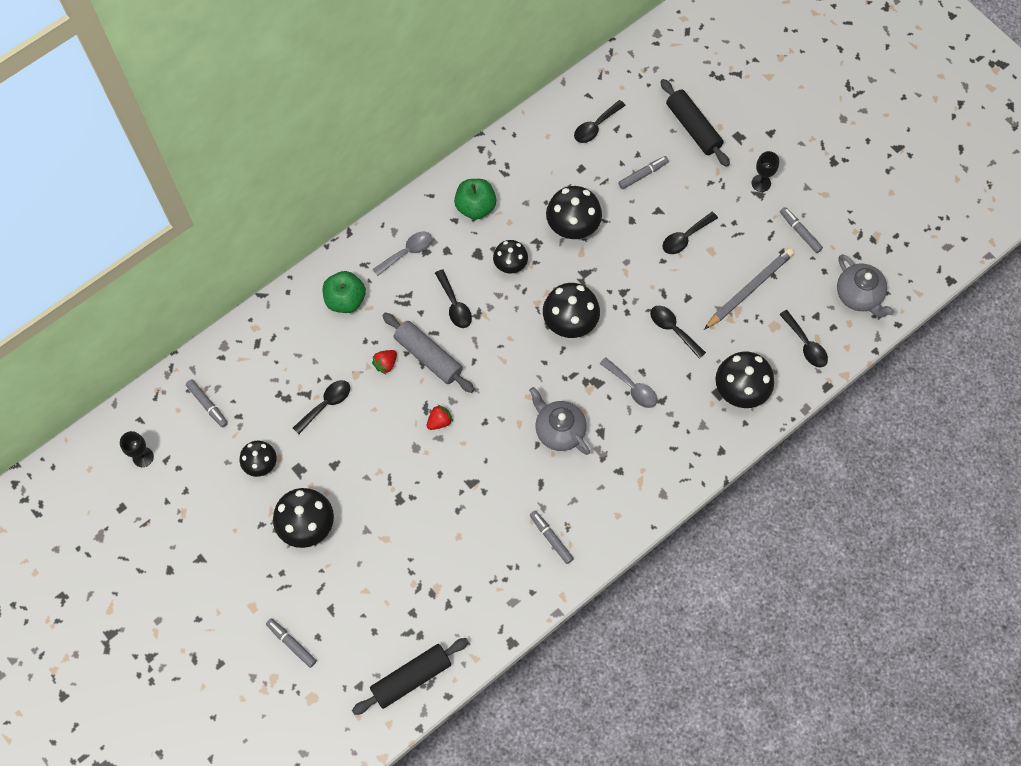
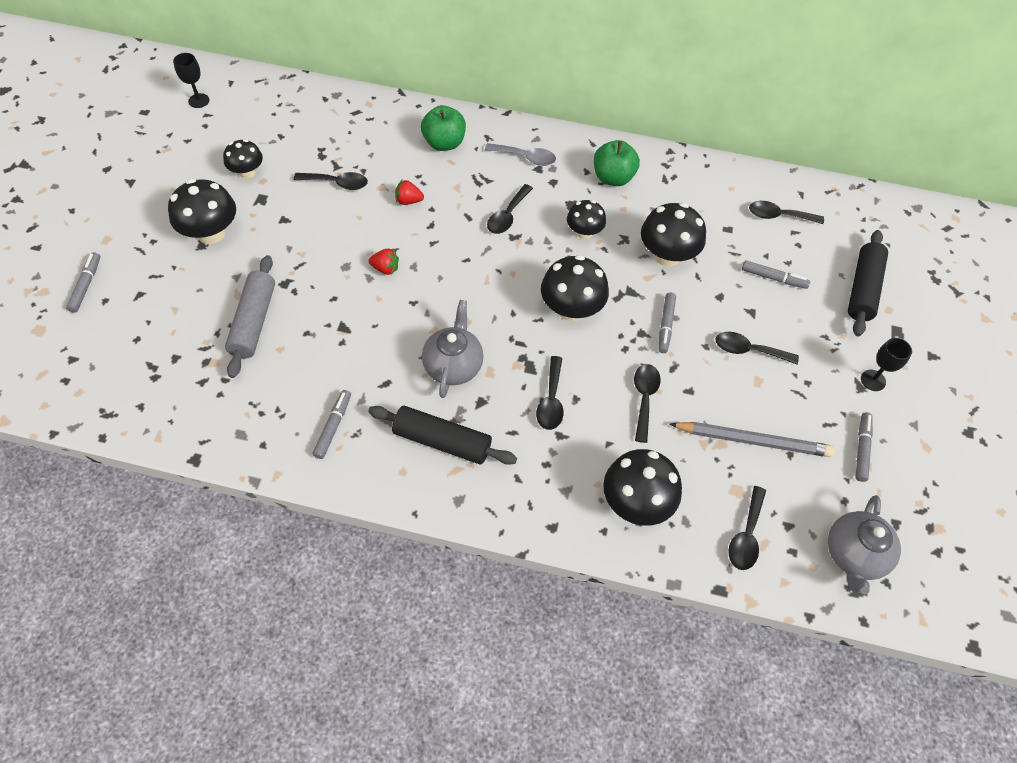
camera: 50 degrees right, 10 degrees down
grey marker [186,379,228,427] -> grey marker moved to [658,293,676,353]
black rolling pin [352,638,469,715] -> black rolling pin moved to [368,406,517,465]
grey rolling pin [382,313,475,393] -> grey rolling pin moved to [225,255,275,378]
grey spoon [600,357,657,408] -> black spoon [536,356,564,430]

